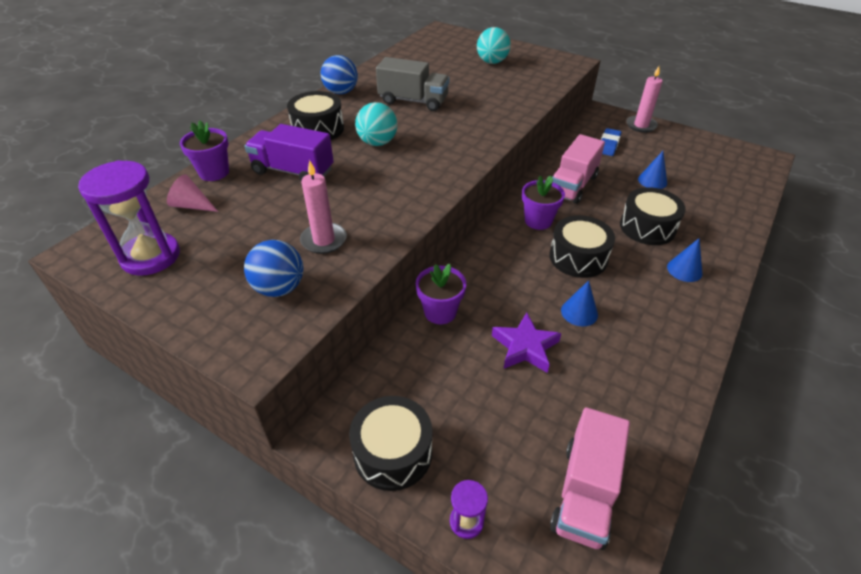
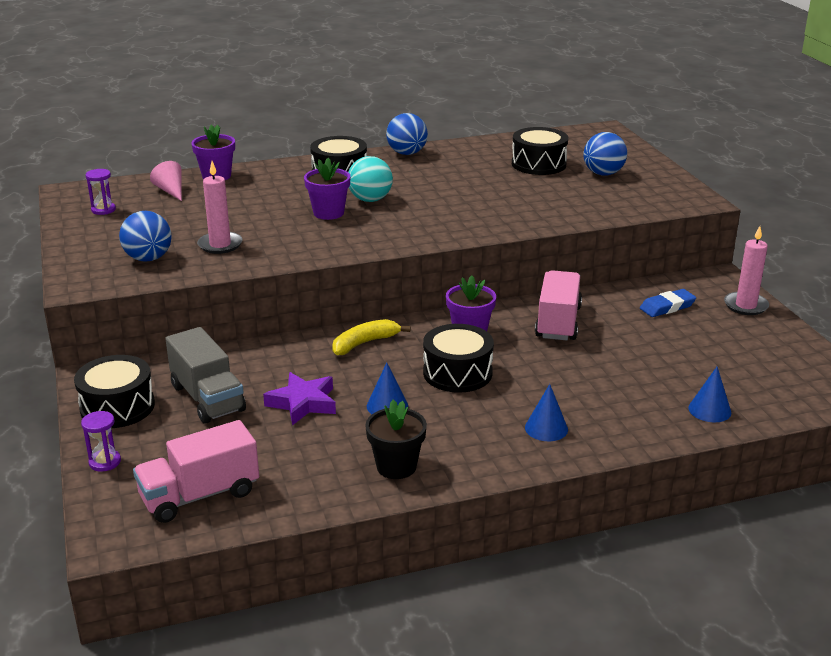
camera: 40 degrees right, 15 degrees down
purple hourglass [78,160,180,276] -> purple hourglass [85,169,116,215], size x0.48
purple truck [245,124,334,181] -> none
grey truck [376,57,450,111] -> grey truck moved to [165,327,246,424]
purple flower pot [416,264,466,324] -> purple flower pot moved to [304,158,351,220]
turquoise ball [477,27,511,64] -> blue ball [583,132,627,175]
pink truck [552,134,605,204] -> pink truck turned 120 degrees clockwise [535,270,582,340]
black drum [620,187,686,245] -> black drum moved to [512,127,568,175]
blue cone [638,151,667,189] -> blue cone moved to [688,367,731,422]
none -> yellow banana [332,319,410,355]
none -> black flower pot [365,400,427,479]

